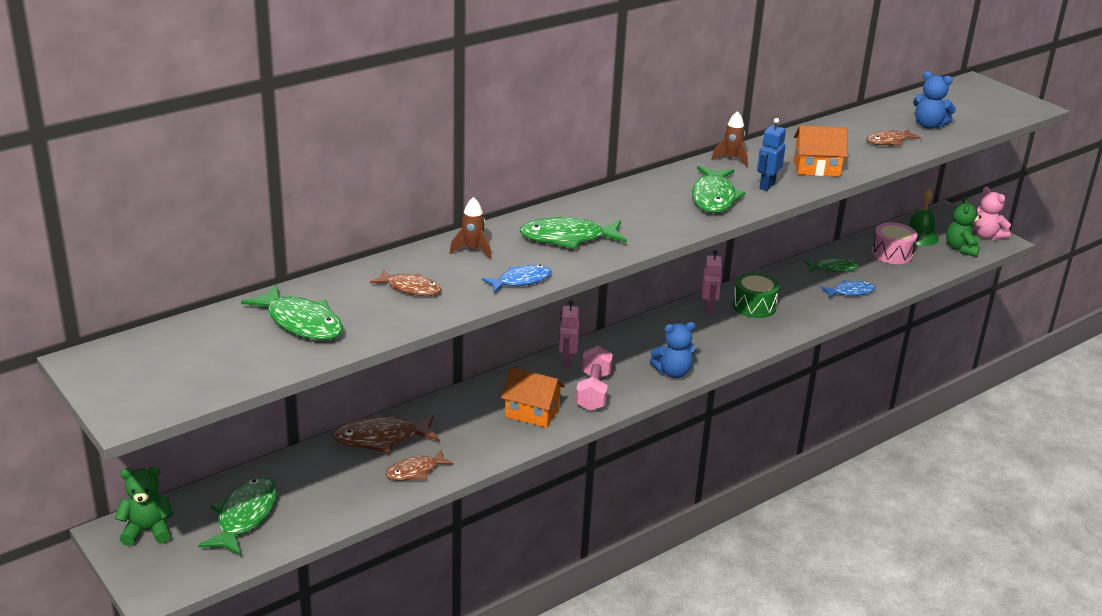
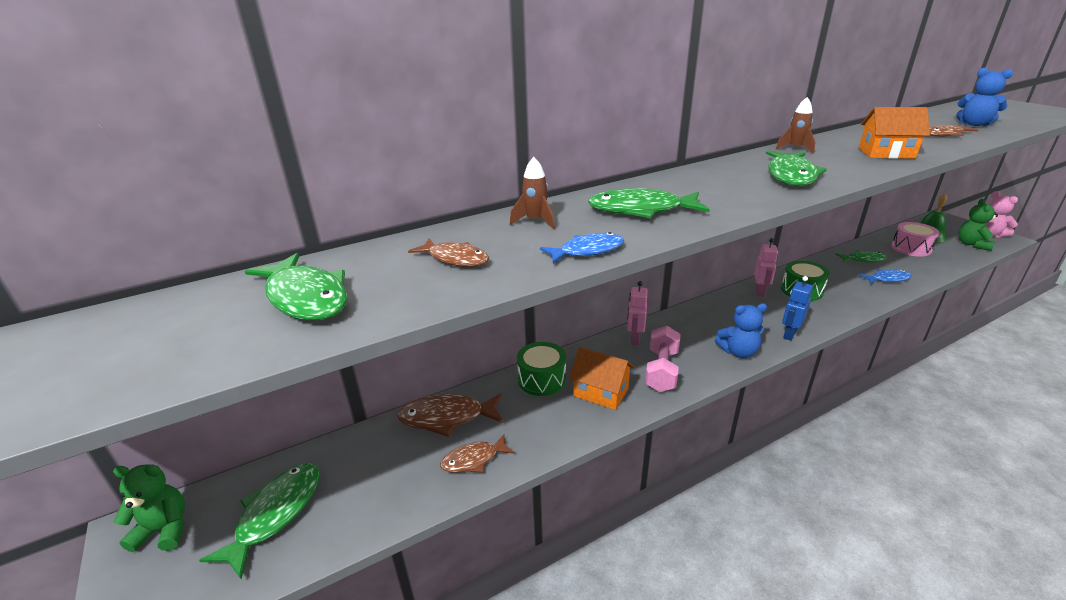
camera: 10 degrees right, 0 degrees up
blue robot [757,118,786,191] -> blue robot moved to [782,276,813,341]
none -> green drum [517,342,566,396]

